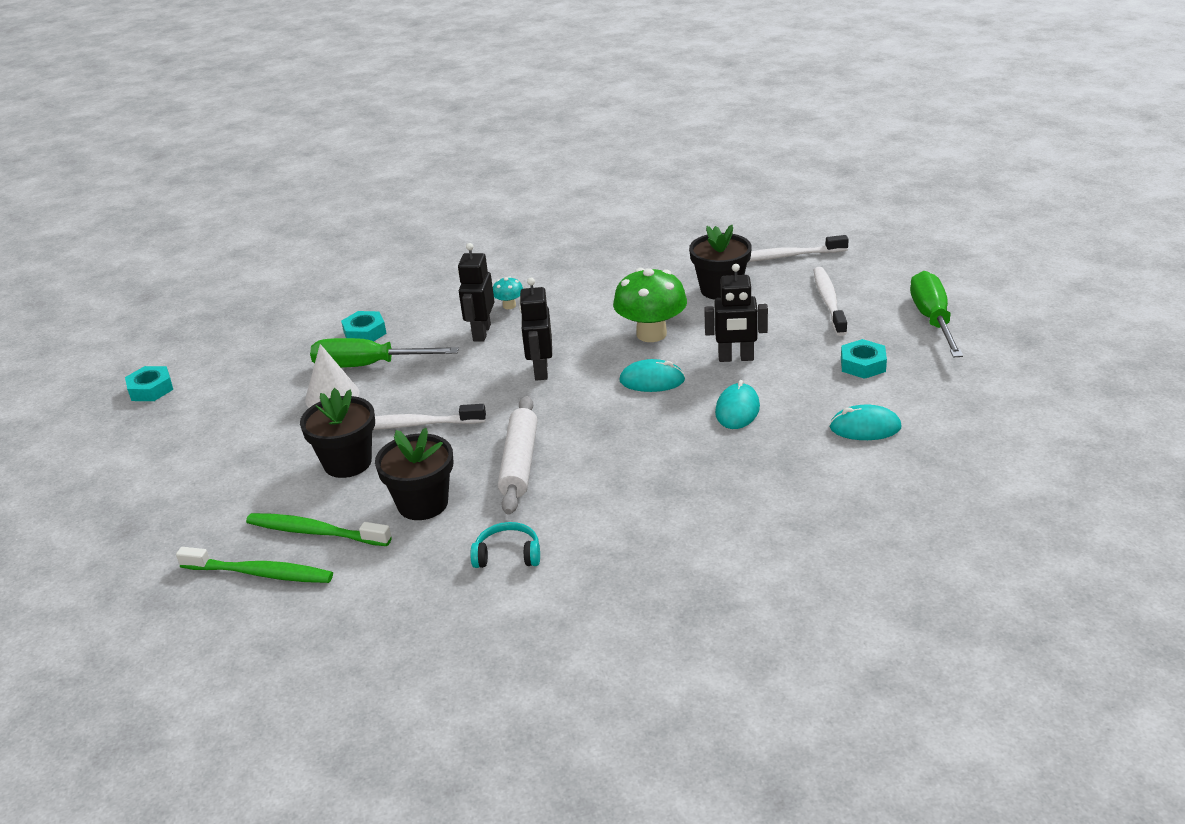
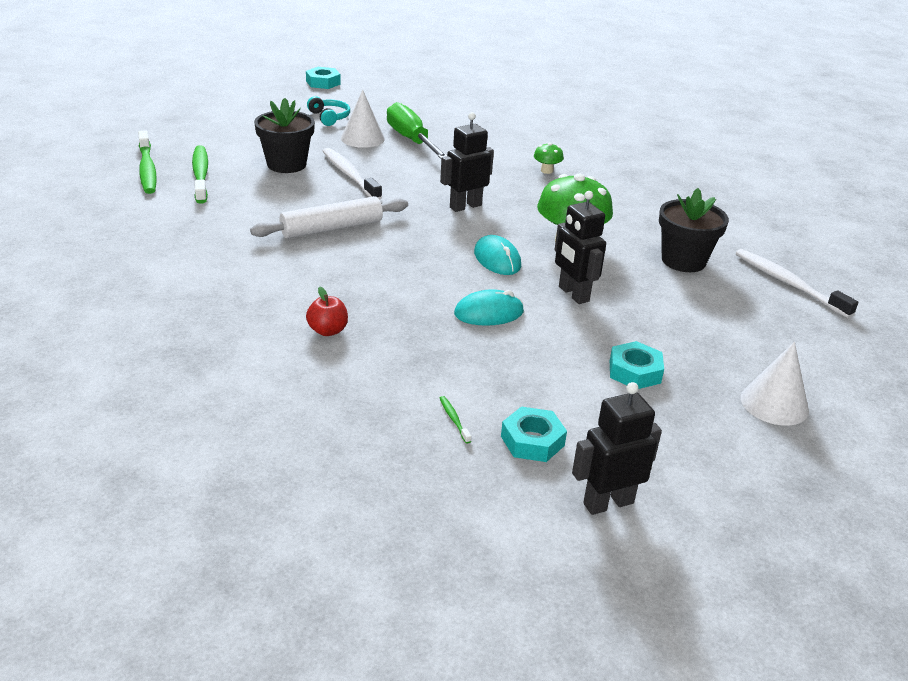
camera: 55 degrees right, 0 degrees up
turquoise nut [341,311,387,341] -> turquoise nut moved to [501,406,567,462]
black flower pot [375,428,453,520] -> none
black robot [458,243,495,341] -> black robot moved to [572,382,662,515]
turquoise headphones [470,522,540,568] -> turquoise headphones moved to [307,96,350,126]
turquoise mushroom [493,276,523,309] -> green mushroom [534,143,564,174]
white toothbrush [814,267,847,336] -> none
turquoise mouse [830,404,901,440] -> none
green screwdriver [910,271,963,358] -> white cone [741,342,809,426]
none -> red apple [306,287,348,336]
none -> green toothbrush [440,396,471,444]

